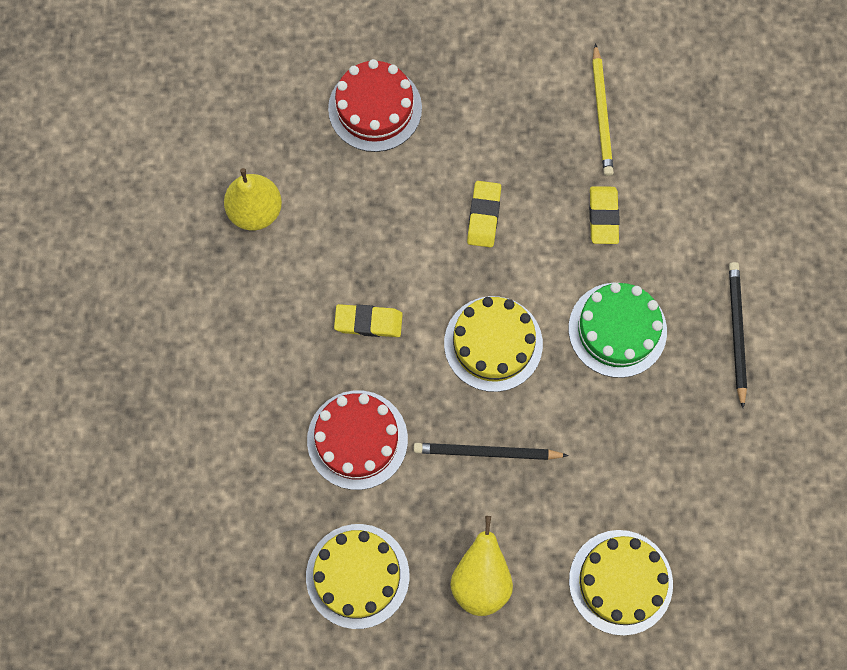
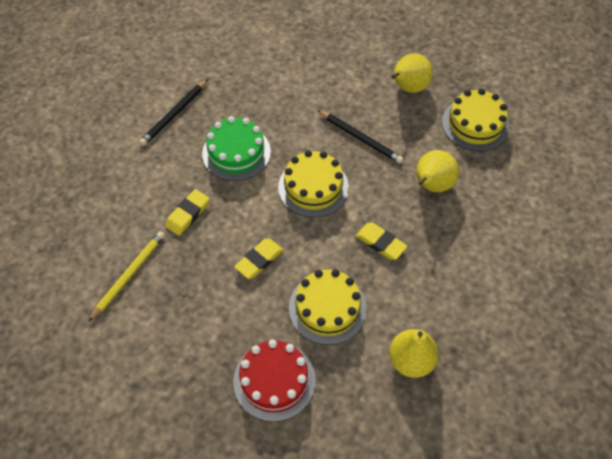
camera: 145 degrees left, 15 degrees down
red cake [307,391,408,490] -> yellow pear [417,150,459,192]
yellow cake [569,530,673,636] -> yellow cake moved to [289,269,367,345]

